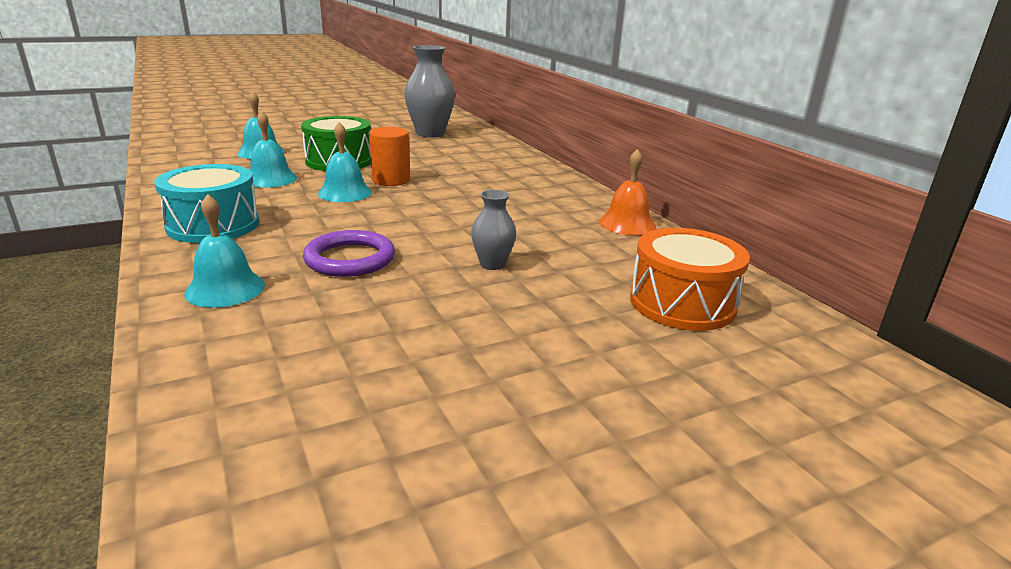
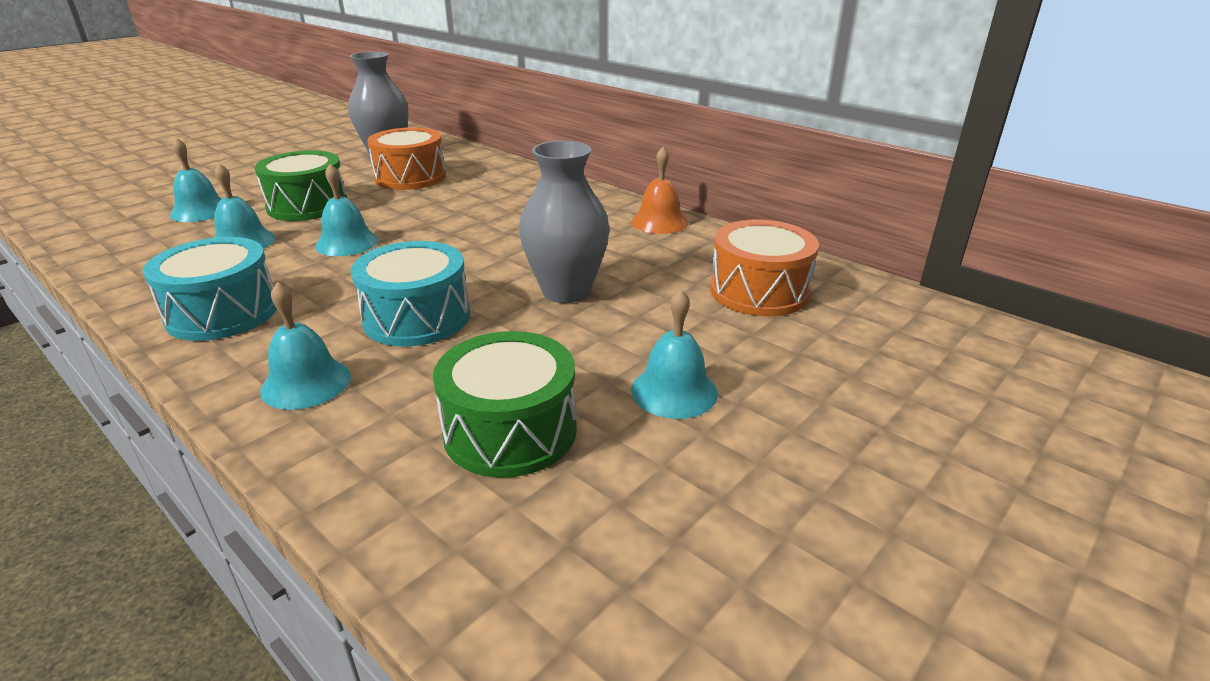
camera: 20 degrees left, 5 degrees up
purple ring [303,230,395,277] -> turquoise drum [351,241,470,347]
orange cylinder [369,127,410,186] -> none
grey vase [471,190,516,270] -> grey vase [519,141,610,303], size x1.88
none -> orange drum [367,127,446,190]
none -> green drum [433,331,577,478]
none -> turquoise bell [631,289,718,419]

